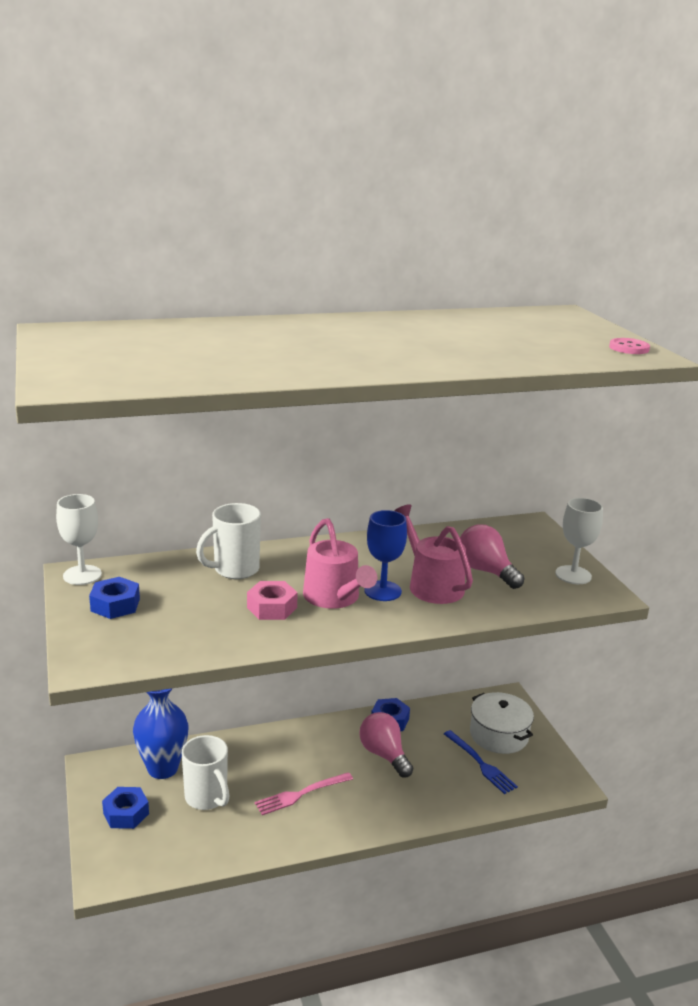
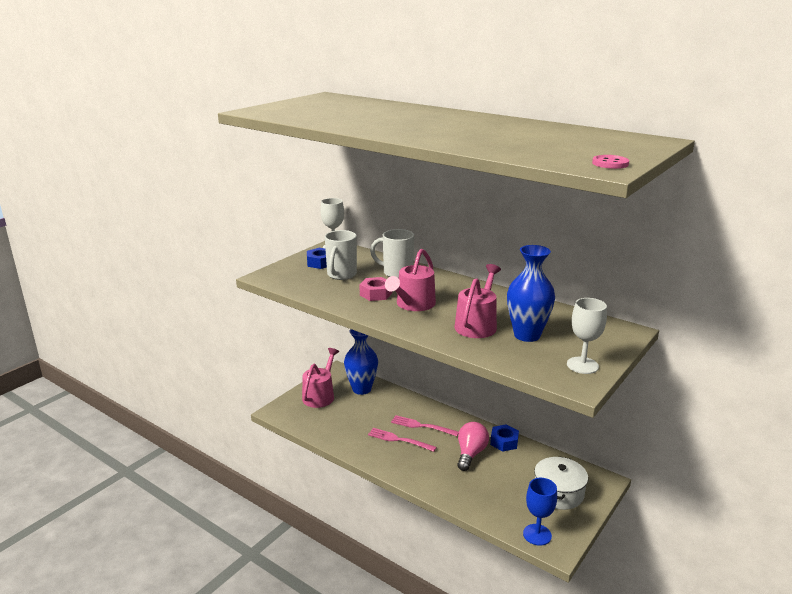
camera: 55 degrees right, 0 degrees up
blue nut [102,787,149,829] -> pink watering can [302,348,339,408]
white mug [182,735,229,810] -> white mug moved to [325,230,357,280]
blue goblet [364,510,407,601] -> blue goblet moved to [523,478,557,546]
blue fork [444,730,518,794] -> none
pink light bulb [460,524,525,589] -> blue vase [507,245,555,342]
none -> pink fork [391,415,459,436]

